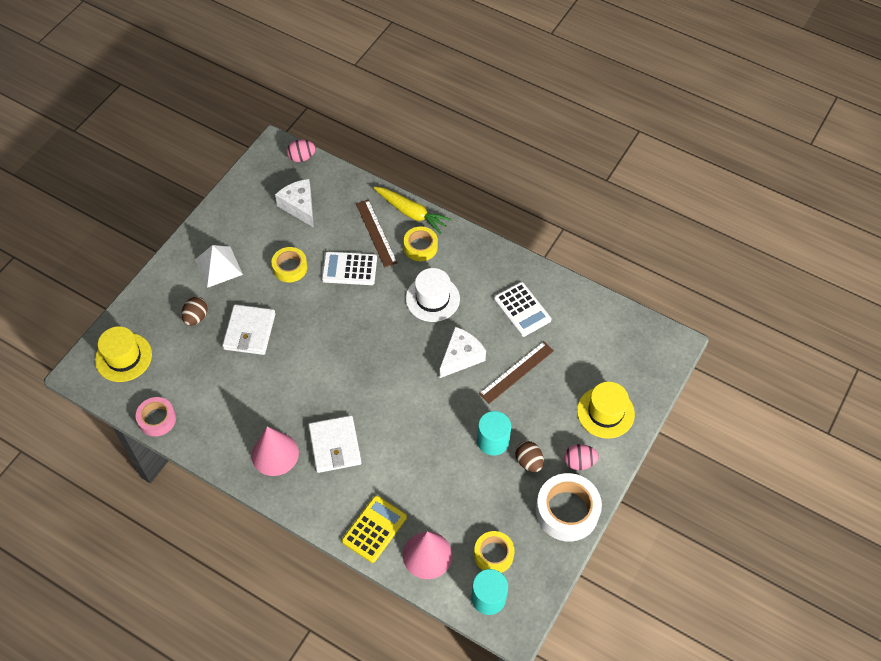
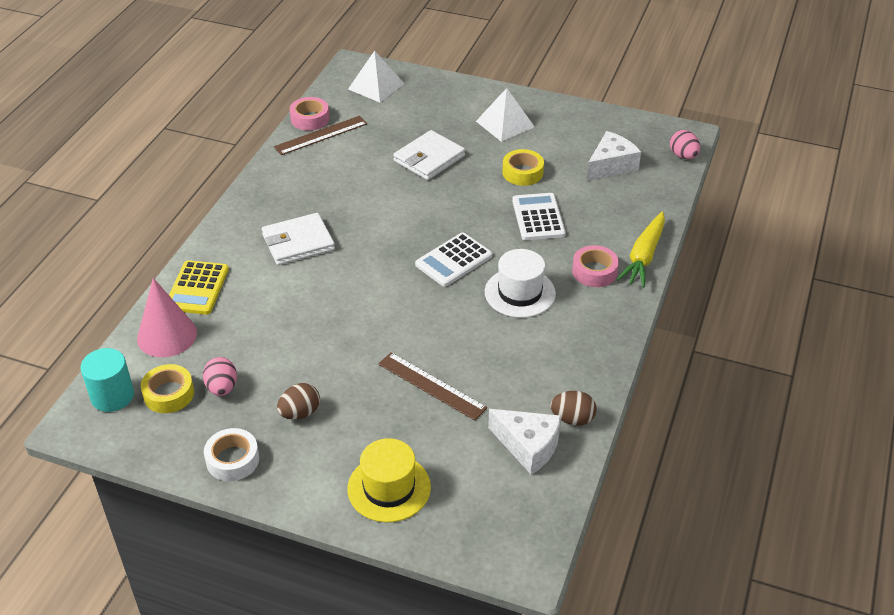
camera: 80 degrees right, 15 degrees down
yellow hat [95,326,152,382] -> white pyramid [348,51,405,102]
brown egg [181,297,208,326] -> brown egg moved to [550,391,597,426]
white wallet [222,304,275,355] -> white wallet turned 45 degrees counterclockwise [393,130,465,180]
pink cone [251,426,299,476] -> none
yellow calculator [342,496,407,563] -> yellow calculator turned 75 degrees clockwise [169,260,229,315]
brown ruler [356,199,398,267] -> brown ruler moved to [274,116,367,155]
yellow tape [403,227,438,261] -> pink tape [572,245,619,287]
white cheese [439,327,486,378] -> white cheese moved to [488,409,561,475]
turquoise cylinder [477,411,511,456] -> none
white calculator [494,282,551,337] -> white calculator moved to [415,232,492,287]
white tape [536,473,602,542] -> white tape [204,428,259,481], size x0.61
pink egg [564,444,599,470] -> pink egg moved to [203,357,237,396]

